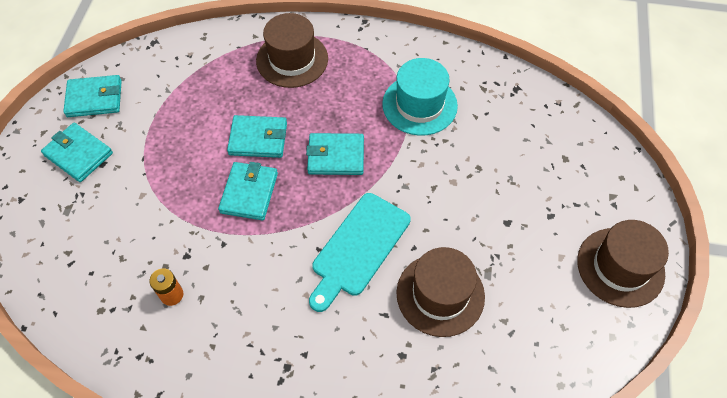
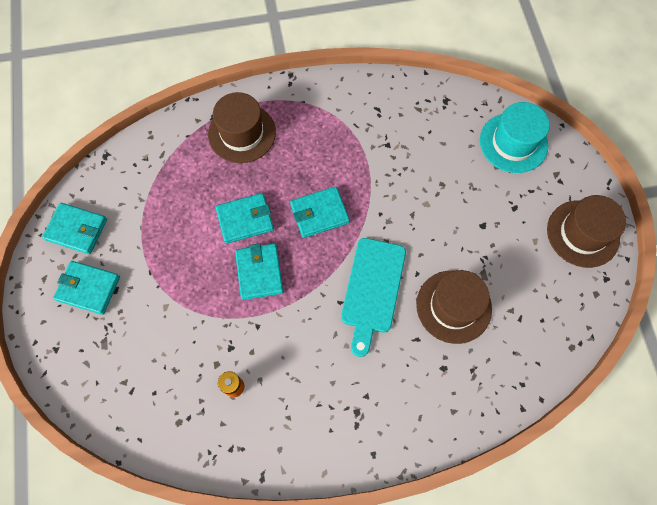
camera: 20 degrees left, 10 degrees up
turquoise wallet [63,75,122,117] -> turquoise wallet turned 45 degrees clockwise [42,203,107,254]
turquoise hat [382,58,458,136] -> turquoise hat moved to [480,102,550,173]

